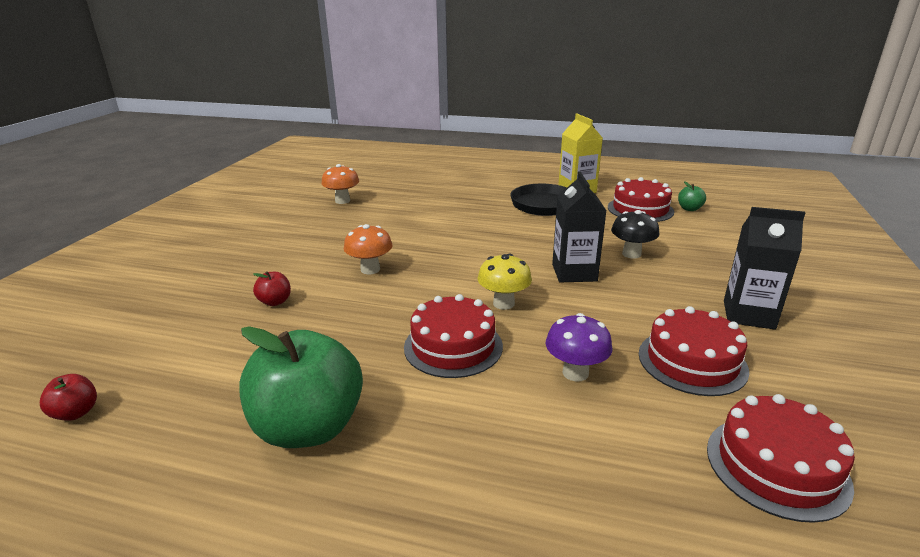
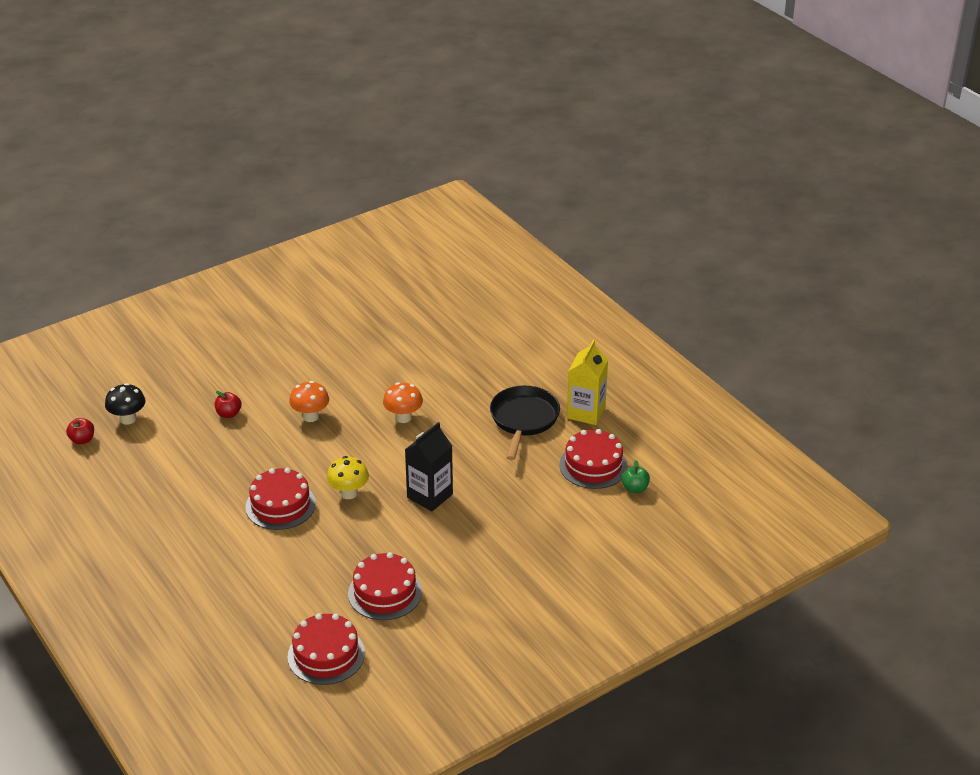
camera: 40 degrees right, 10 degrees up
green apple [239,326,363,448] -> none
orange mushroom [321,164,359,204] -> orange mushroom moved to [383,382,423,423]
purple mushroom [546,313,613,382] -> none
black mushroom [611,210,660,259] -> black mushroom moved to [105,383,146,425]
black carton [724,207,805,330] -> none

